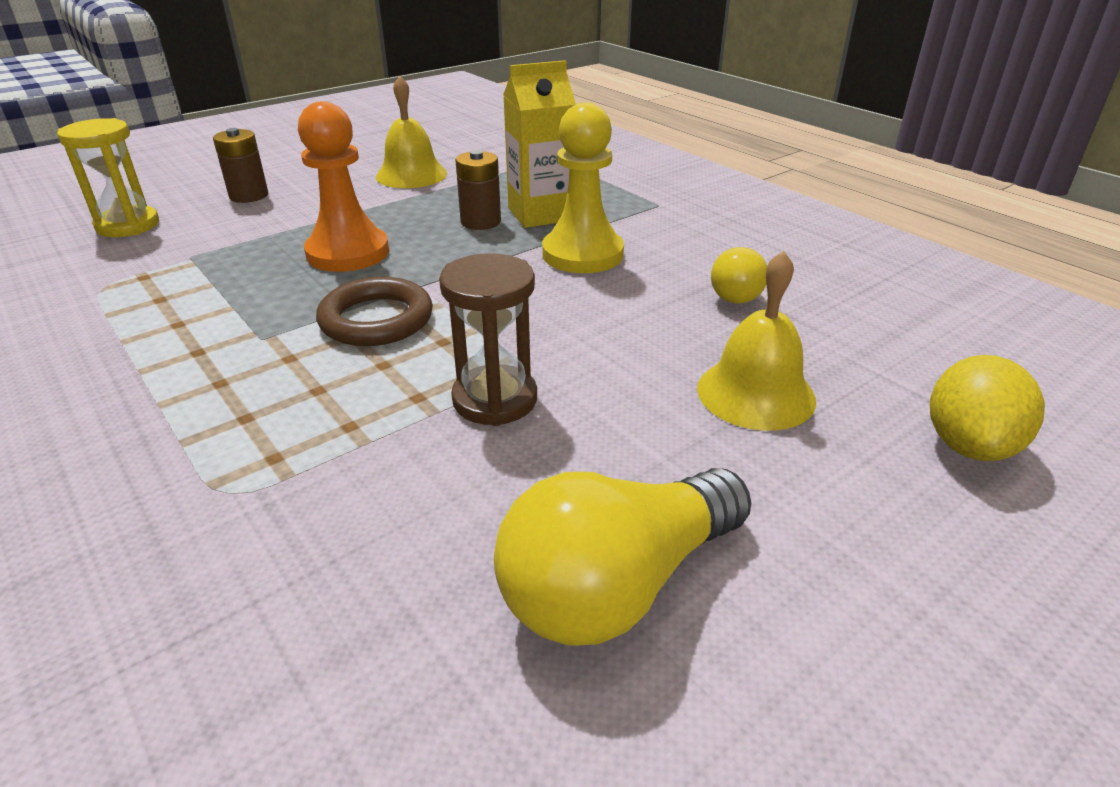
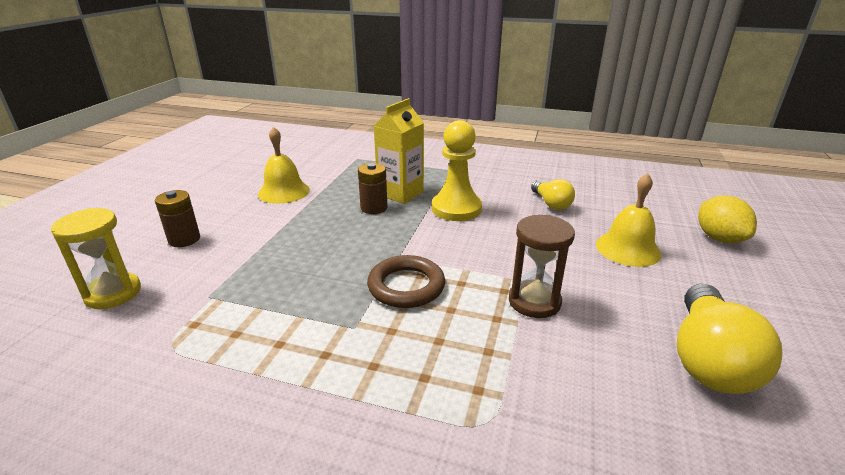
camera: 35 degrees left, 5 degrees down
orange pawn [298,101,389,272] -> none

